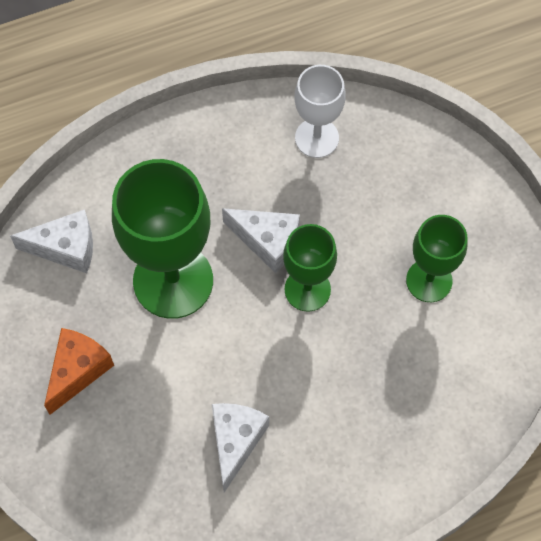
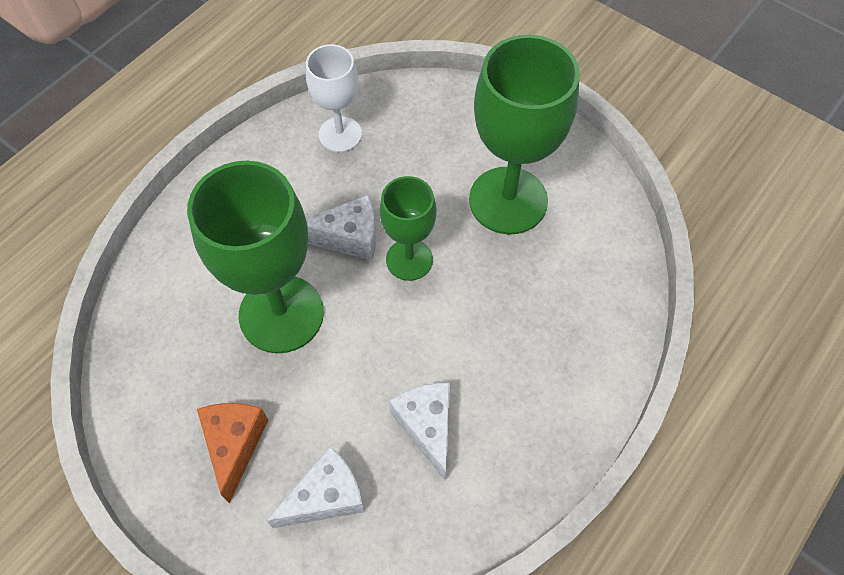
camera: 30 degrees left, 5 degrees down
white cheese [10,209,93,273] -> white cheese moved to [266,446,365,528]
green goblet [406,215,468,302] -> green goblet [469,35,580,234], size x1.74

